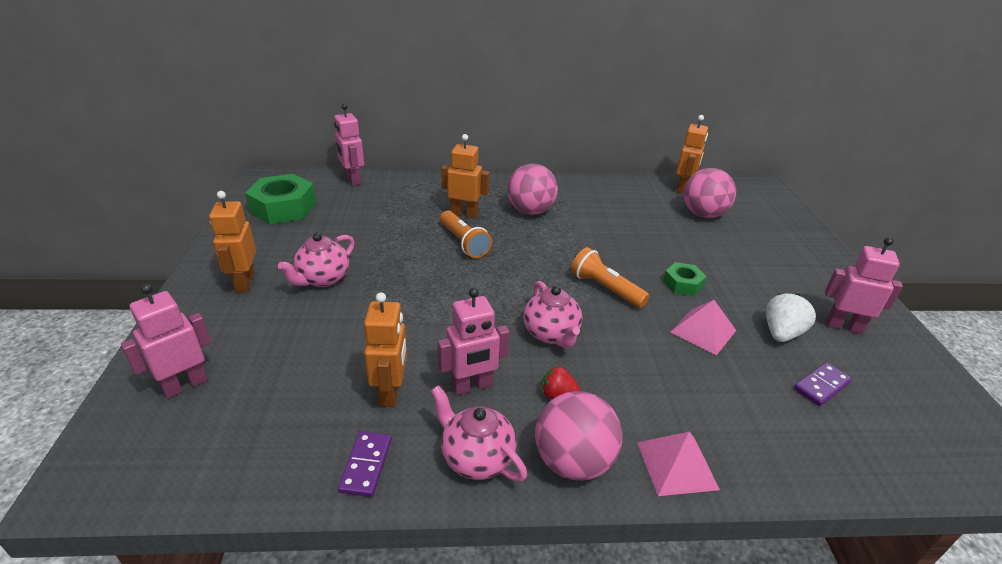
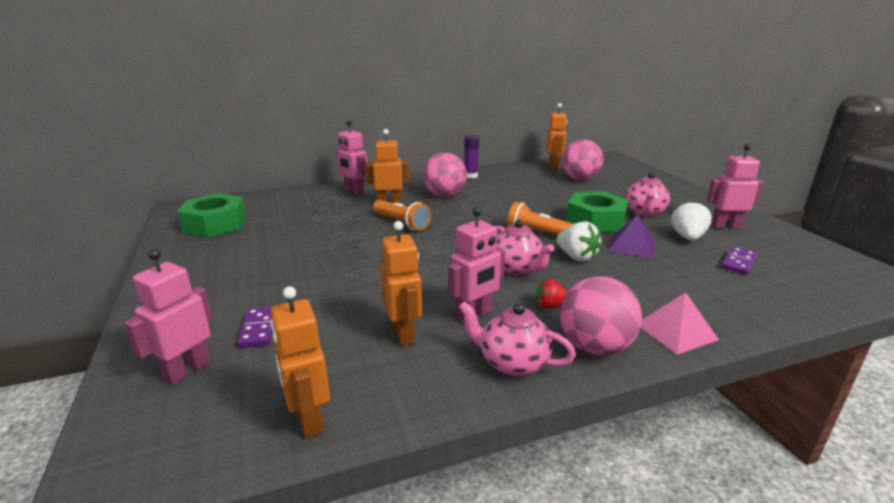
camera: 15 degrees left, 10 degrees down
orange robot [209,191,256,292] -> orange robot moved to [270,287,330,438]
pink teapot [278,233,355,287] -> pink teapot moved to [625,172,670,217]
pink robot [334,104,364,186] -> pink robot moved to [336,120,367,196]
purple domino [338,431,392,497] -> purple domino moved to [237,307,273,348]
green nut [663,262,707,296] -> green nut [566,191,629,233], size x1.85
pink pyramid [671,300,736,355] -> purple pyramid [608,215,655,259]
none -> purple glue stick [464,135,479,179]
none -> white strawberry [557,221,602,262]

